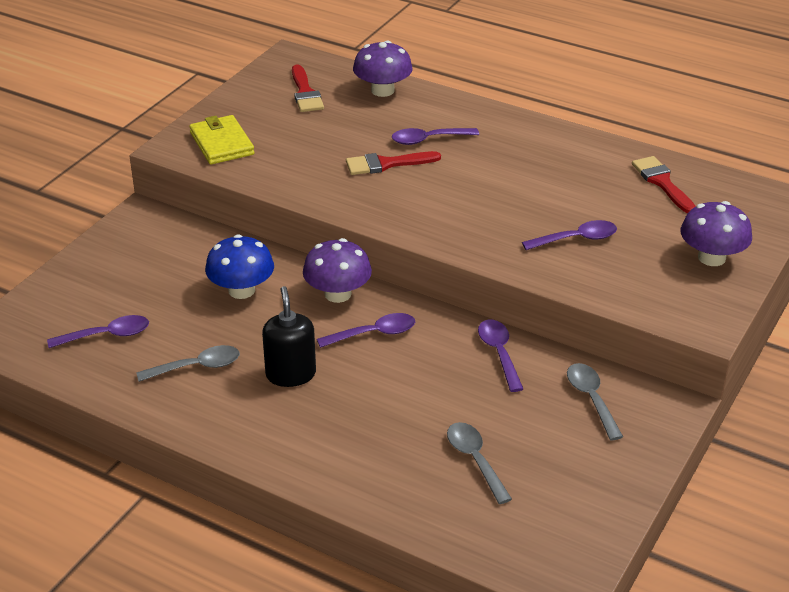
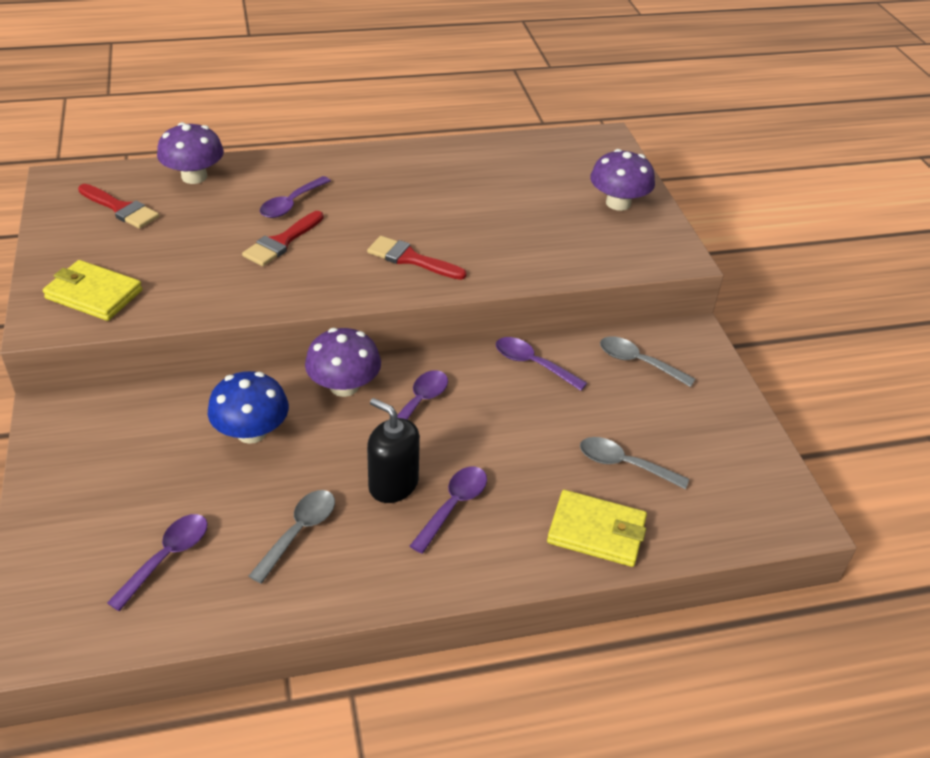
camera: 45 degrees left, 5 degrees up
purple spoon [522,220,617,250] -> purple spoon moved to [410,467,487,554]
red brush [632,156,696,213] -> red brush moved to [367,236,467,280]
none -> yellow wallet [547,490,647,567]

